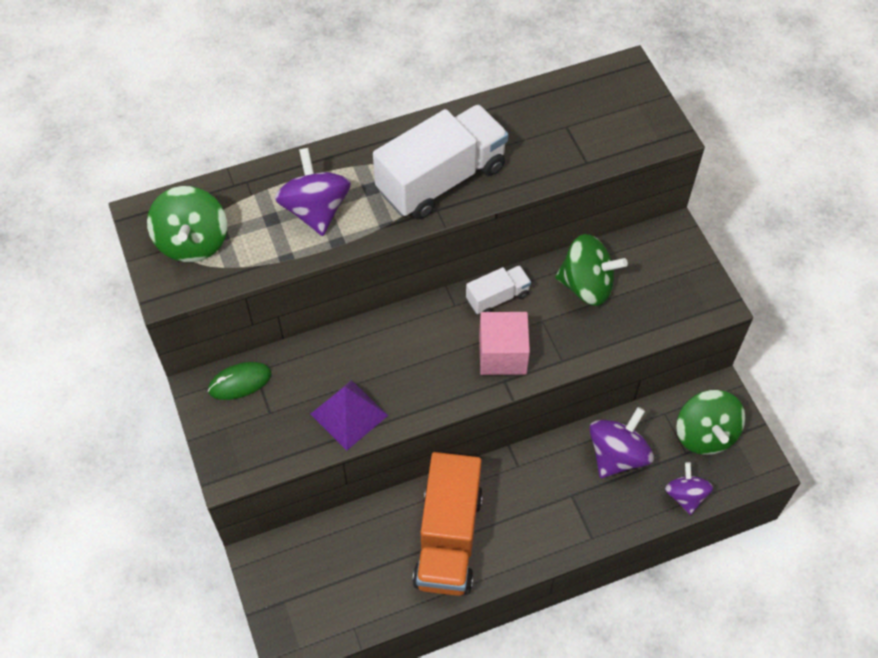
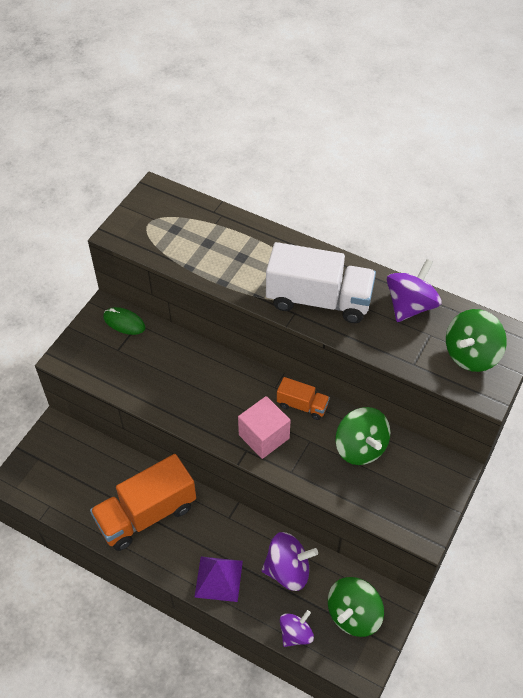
camera: 50 degrees right, 5 degrees down
green spinning top [147,186,227,262] -> green spinning top moved to [446,309,507,372]
purple spinning top [274,148,351,236] -> purple spinning top moved to [387,259,442,322]
purple pyramid [310,380,388,450] -> purple pyramid moved to [194,557,243,602]
white truck [466,265,531,314] -> orange truck [277,377,330,420]

